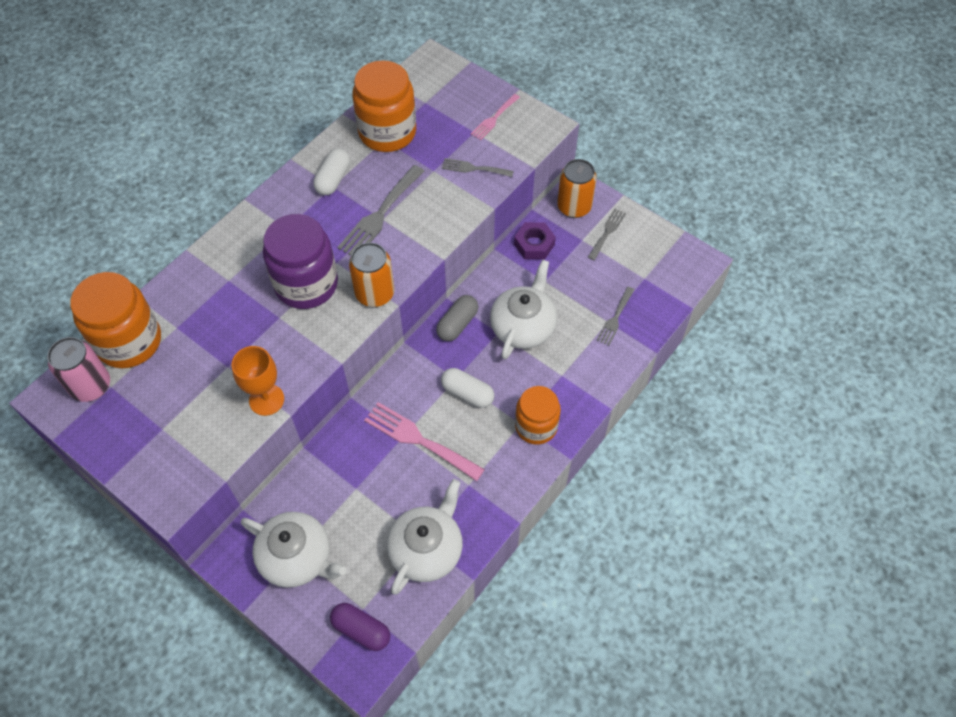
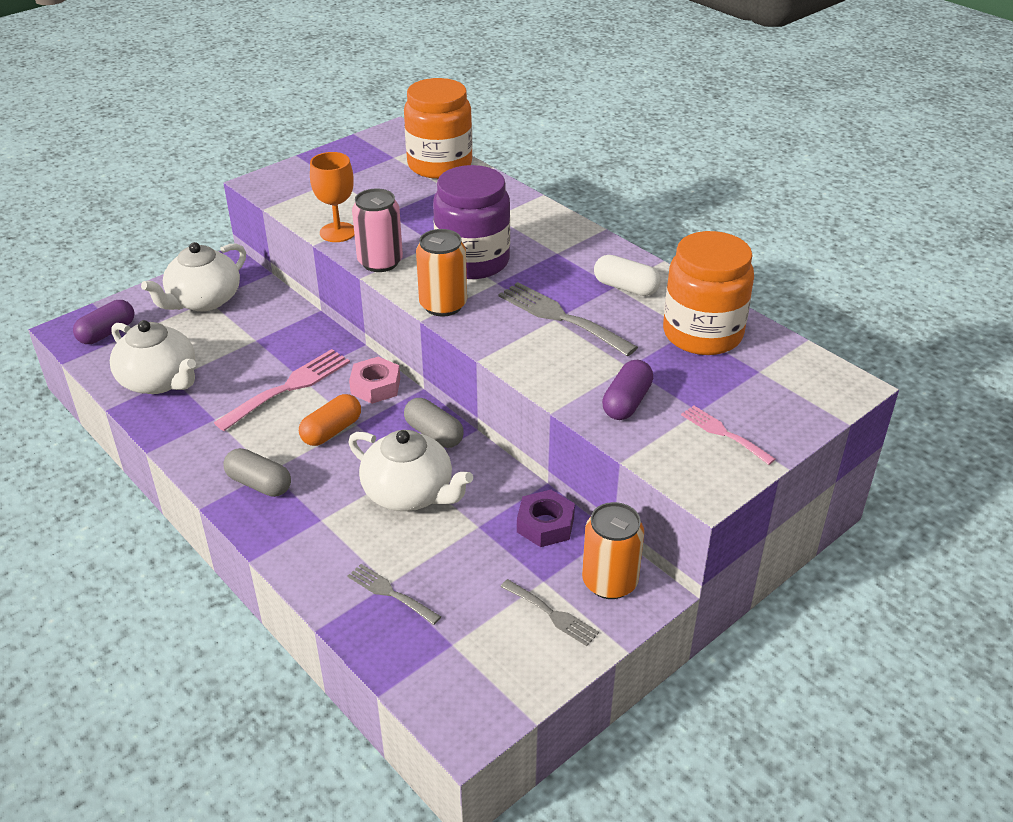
camera: 100 degrees right, 20 degrees down
pink can [47,337,110,402] -> pink can moved to [352,189,403,272]
white capsule [441,368,494,408] -> orange capsule [299,394,361,446]
grey fork [442,158,514,177] -> purple capsule [602,360,653,420]
orange jar [515,386,561,445] -> grey capsule [223,448,291,497]
none -> pink nut [349,357,400,404]

